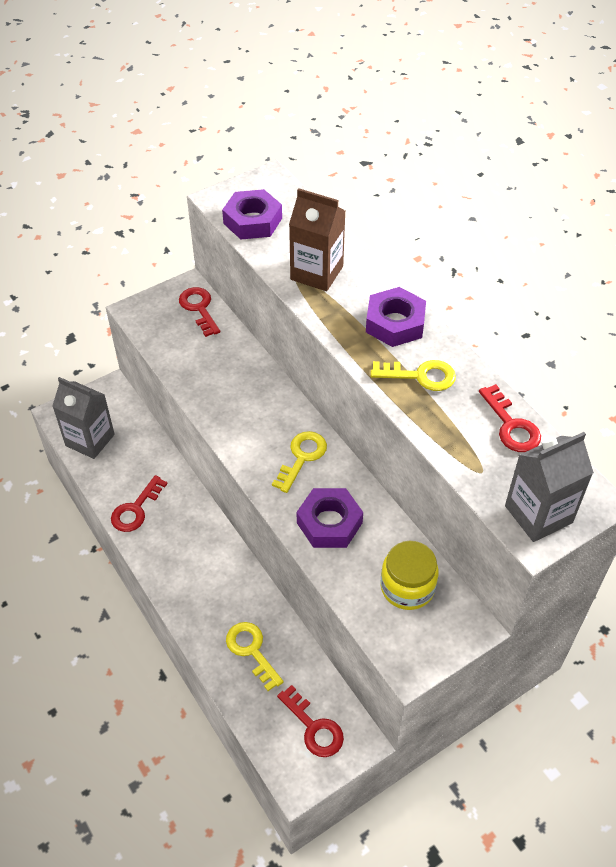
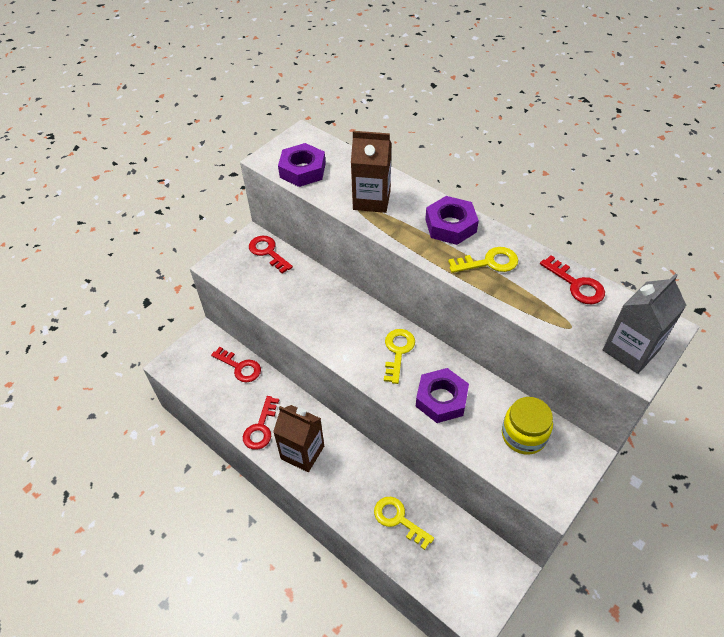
camera: 15 degrees left, 0 degrees up
grey carton [52,377,115,459] -> none
red key [277,685,344,757] -> red key moved to [211,347,261,383]
none -> brown carton [273,405,324,472]

